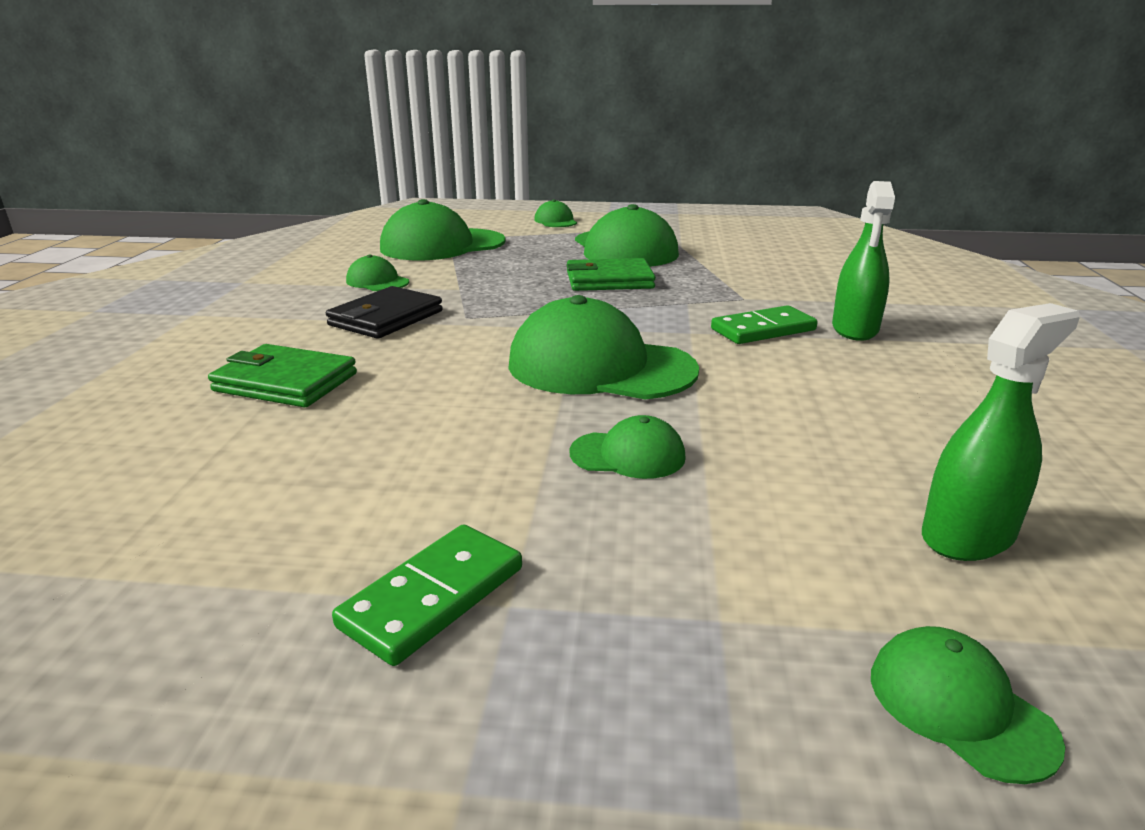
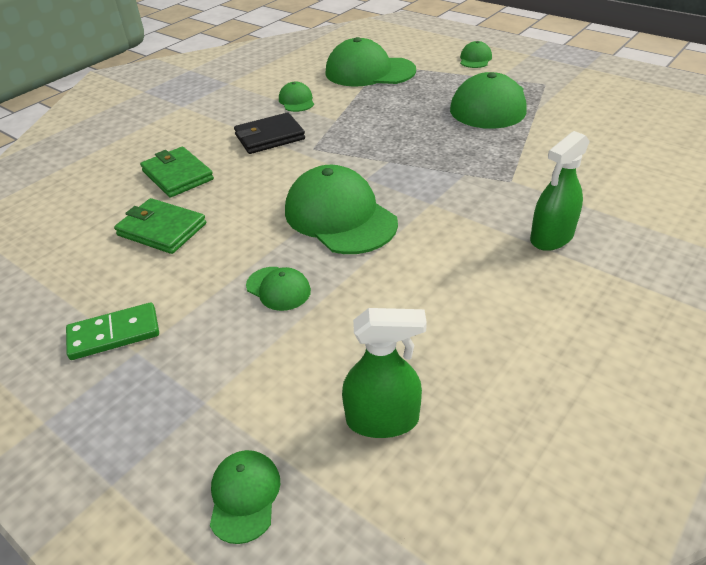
camera: 35 degrees right, 15 degrees up
green wallet [566,258,656,291] -> green wallet moved to [114,198,206,254]
green domino [711,305,818,344] -> none

